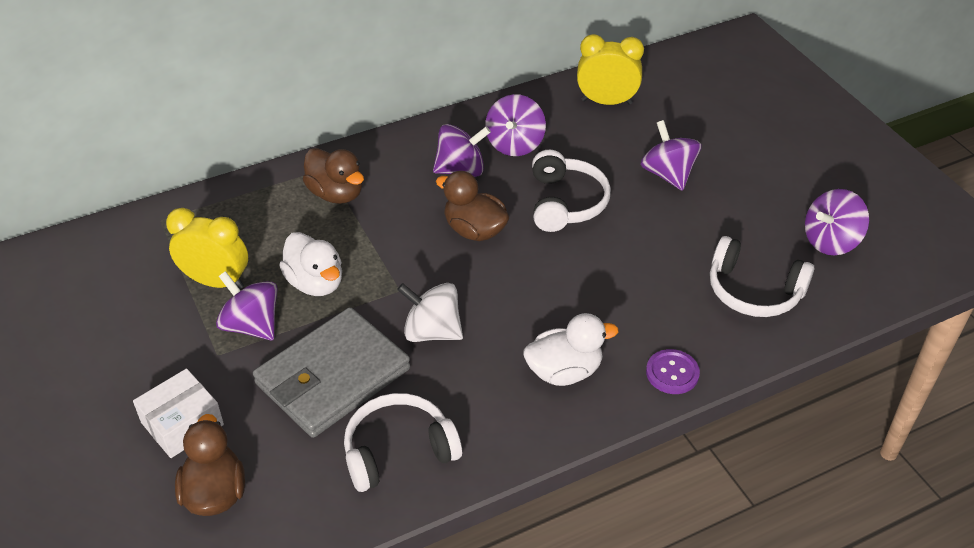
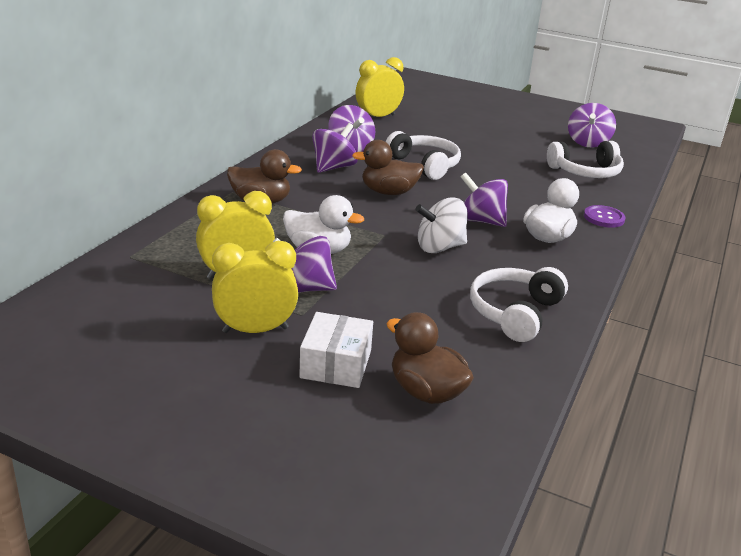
camera: 40 degrees left, 15 degrees down
grey wallet [253,307,410,438] -> none
purple spinning top [640,120,702,191] -> purple spinning top moved to [461,172,508,227]
none -> yellow clock [212,241,298,333]

